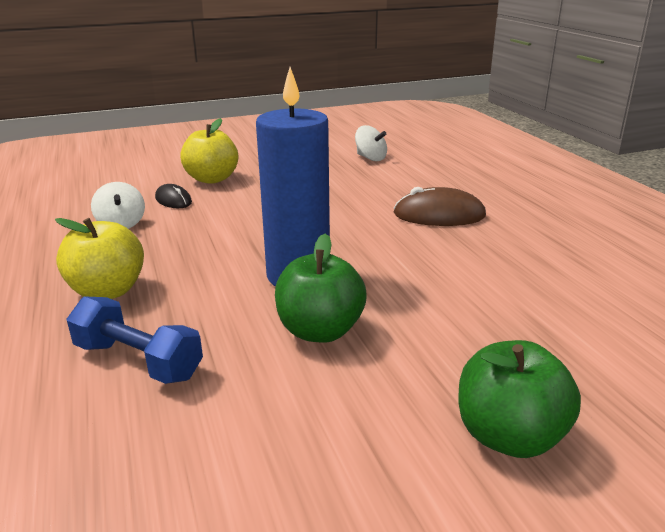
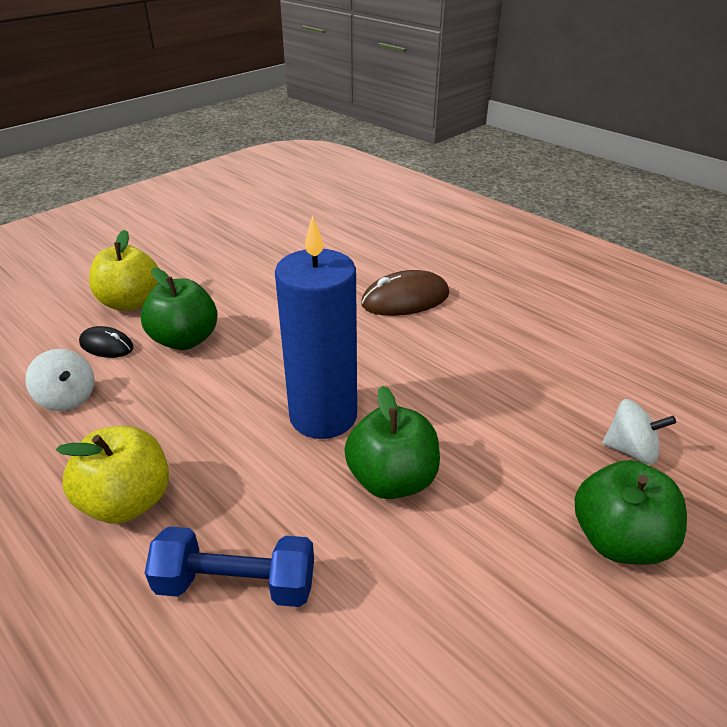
camera: 25 degrees left, 10 degrees up
white spinning top [355,125,387,161] -> white spinning top moved to [602,399,676,465]
none -> green apple [141,267,218,350]

